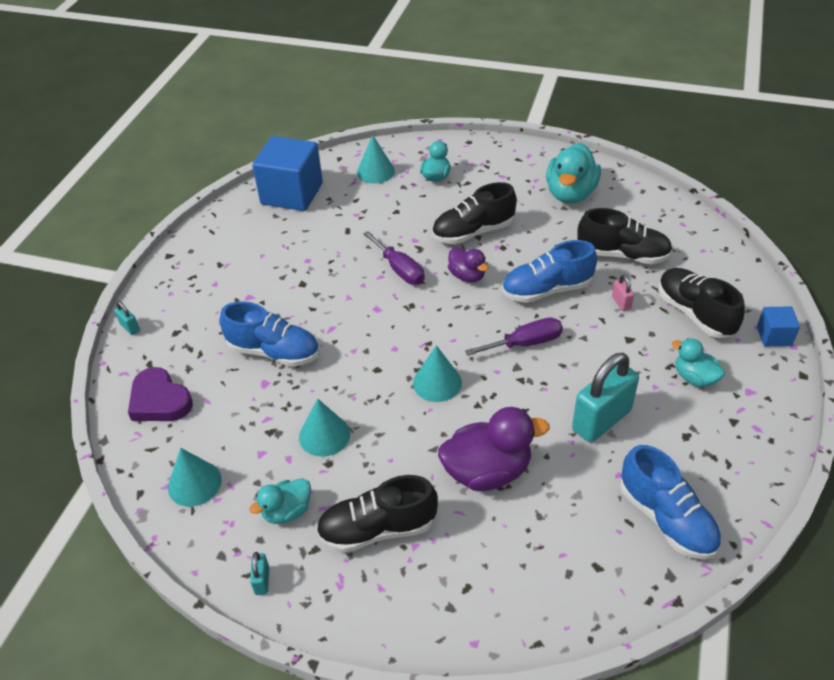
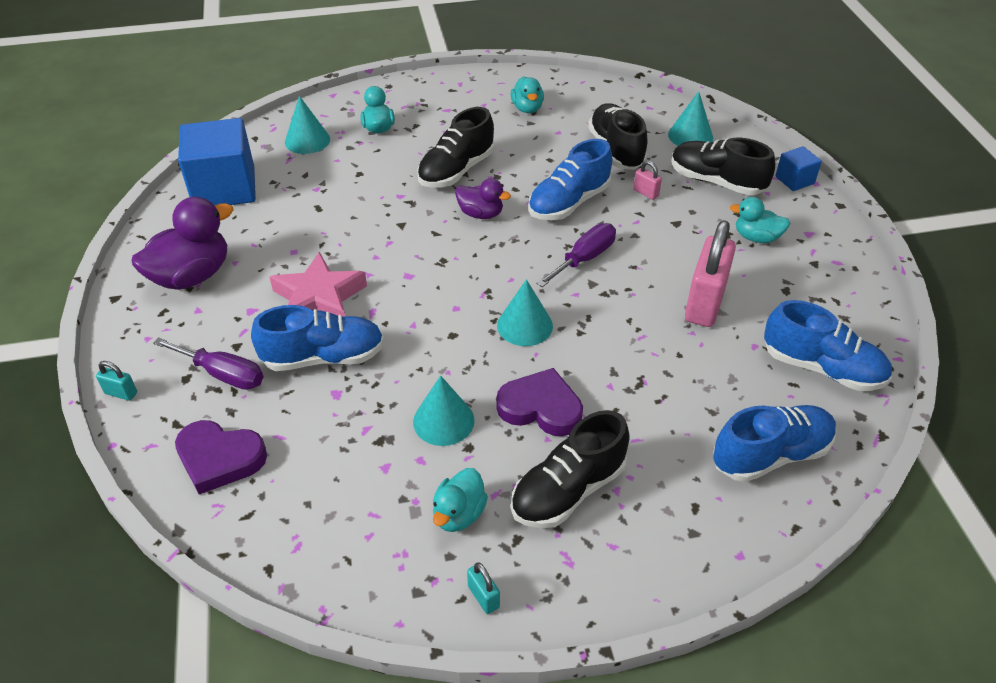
camera: 30 degrees left, 0 degrees up
turquoise cone [168,448,222,507] -> turquoise cone moved to [668,91,713,146]
purple screwdriver [363,231,425,285] -> purple screwdriver moved to [153,337,263,390]
purple duck [438,407,550,491] -> purple duck moved to [131,197,234,290]
turquoise duck [546,143,601,203] -> turquoise duck [510,76,544,113], size x0.58
turquoise padlock [572,353,639,443] -> pink padlock [685,220,736,327]
black shoe [577,208,673,264] -> black shoe turned 90 degrees counterclockwise [588,103,647,170]
none -> pink star [270,252,367,317]
none -> purple heart [496,368,583,436]
none -> blue shoe [713,405,837,482]

